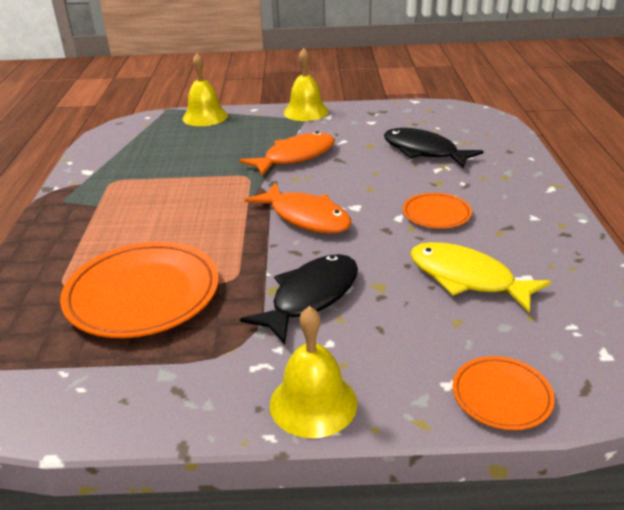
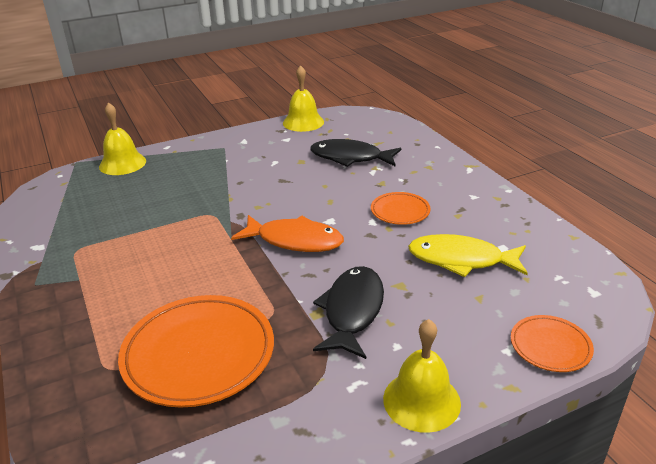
camera: 25 degrees left, 0 degrees up
orange fish [239,131,335,176] -> none
yellow bell [284,48,329,121] -> yellow bell moved to [283,65,324,132]

